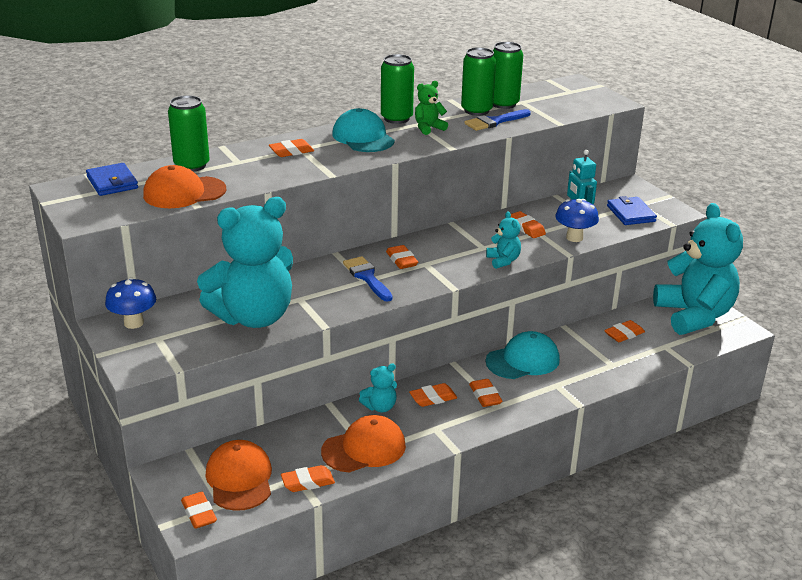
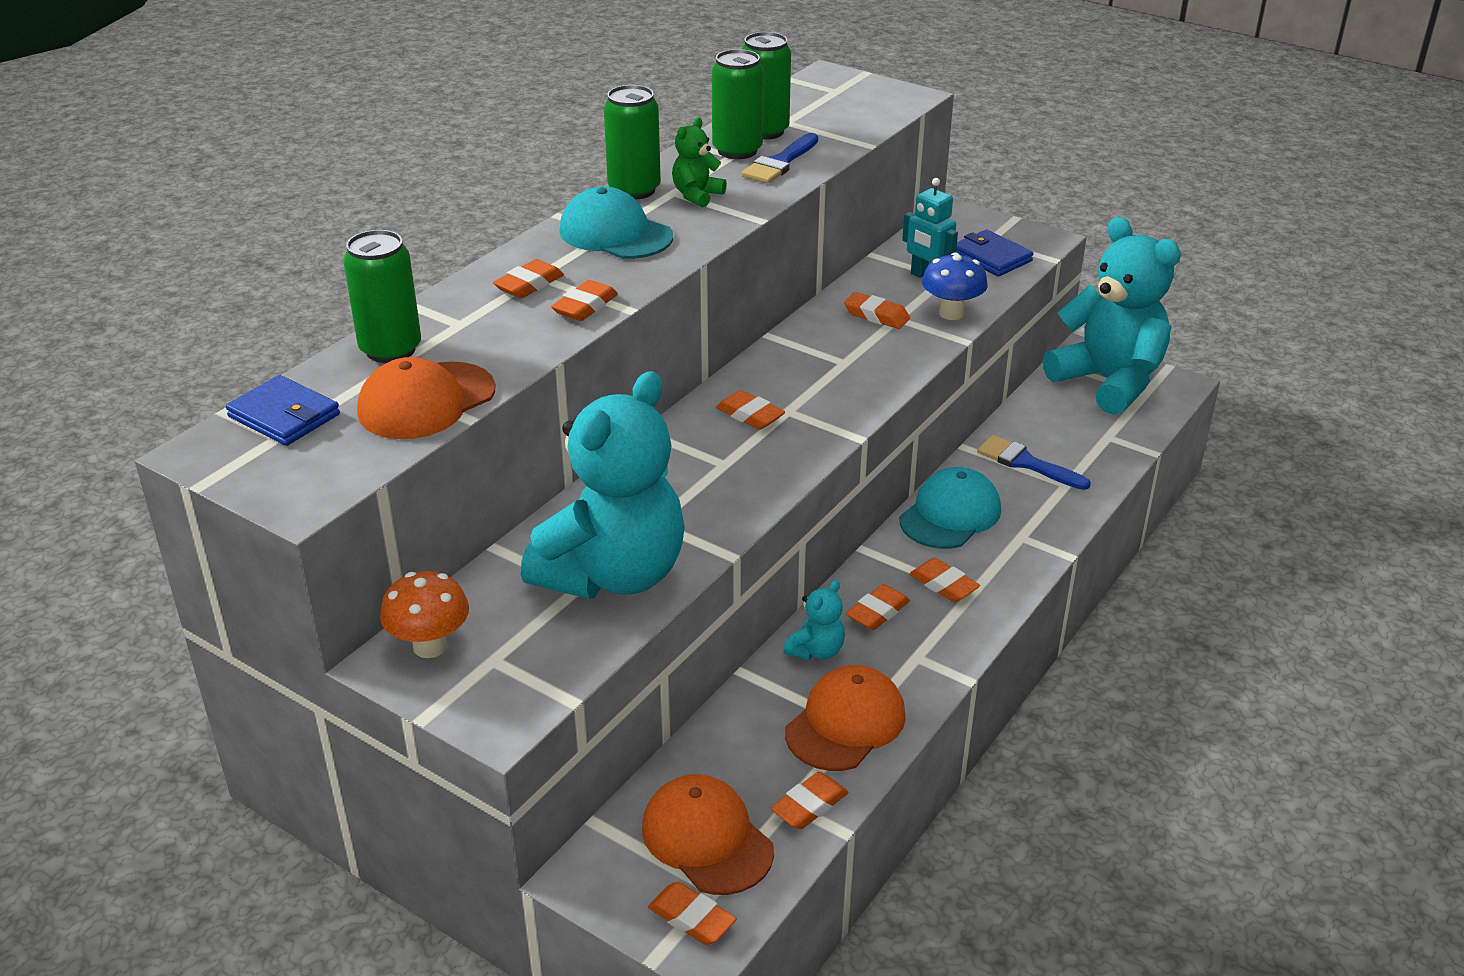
camera: 25 degrees left, 5 degrees up
blue mushroom [105,277,156,329] -> orange mushroom [380,571,469,658]
blue brush [343,256,393,302] -> blue brush moved to [977,435,1091,490]
turquoise teddy bear [486,211,521,269] -> none
orange eraser [604,320,645,342] -> orange eraser moved to [551,280,618,321]

